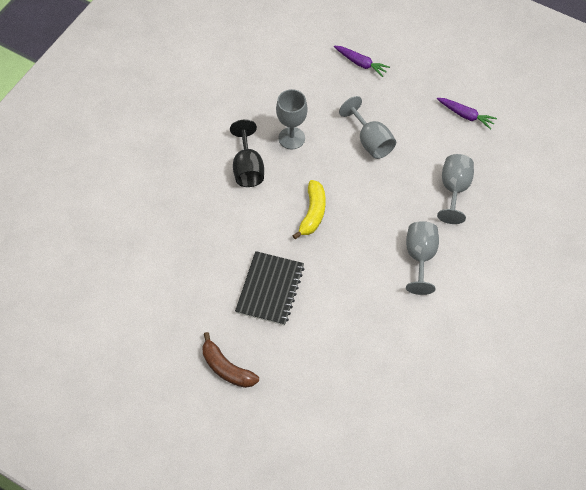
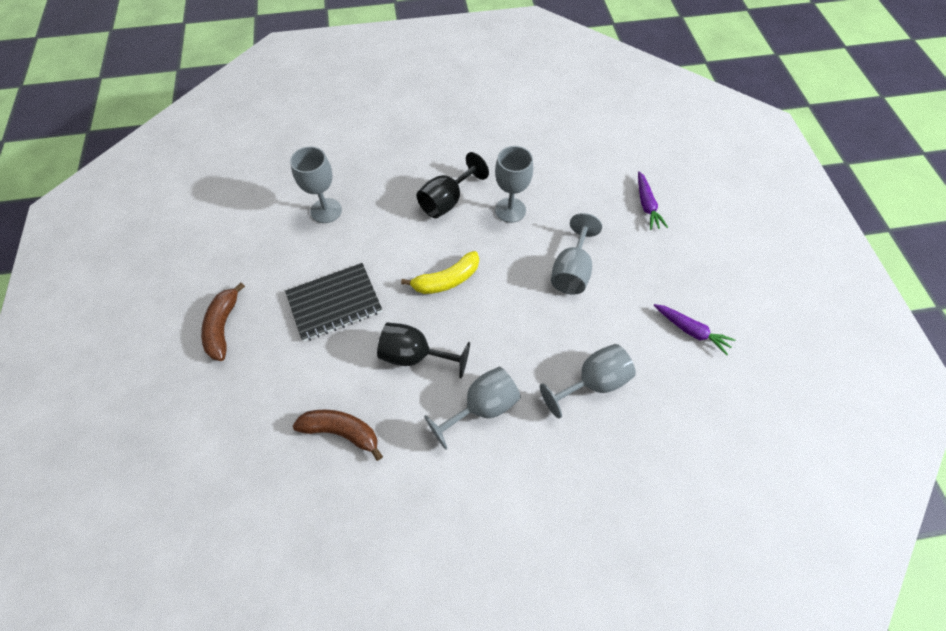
camera: 50 degrees right, 0 degrees up
purple carrot [437,98,497,129] -> purple carrot turned 45 degrees counterclockwise [653,304,735,355]
none -> grey goblet [290,146,342,223]
none -> brown banana [293,410,383,461]
none -> black goblet [377,322,470,378]

